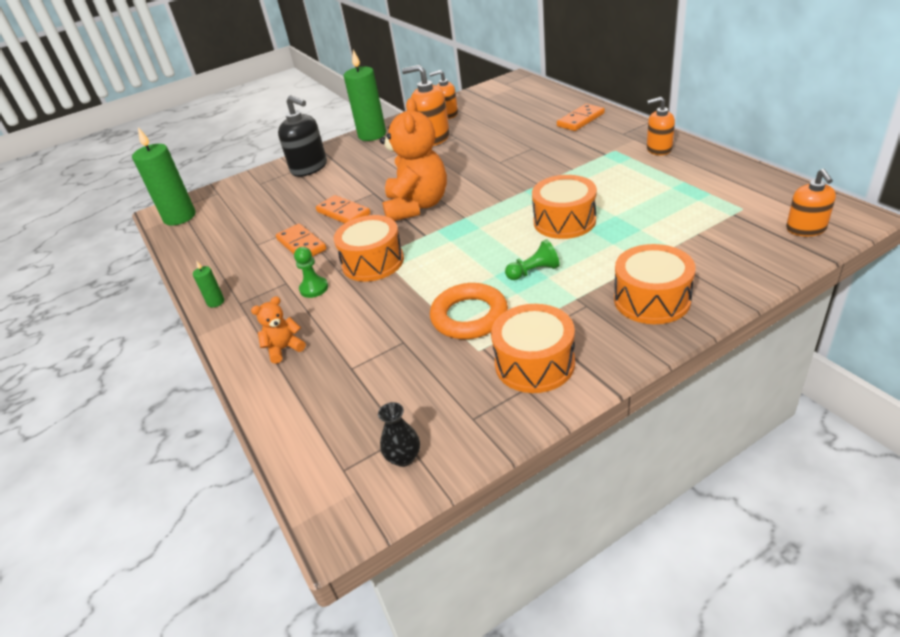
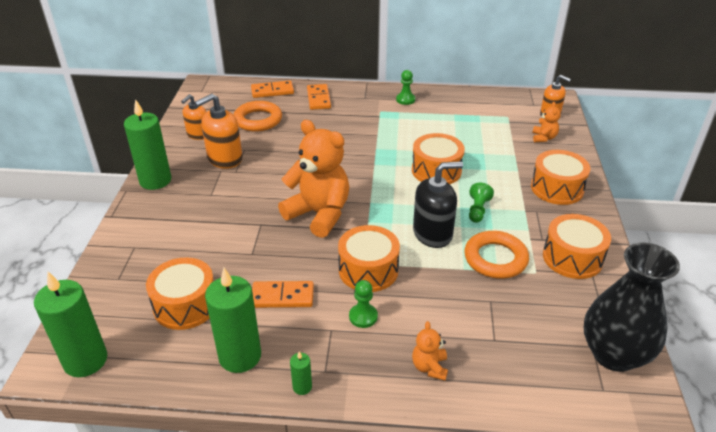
camera: 60 degrees left, 0 degrees up
black soap dispenser [278,95,327,177] -> black soap dispenser moved to [413,161,463,248]
orange domino [316,195,370,223] -> orange domino moved to [251,80,294,98]
black vase [378,402,420,467] -> black vase [584,243,680,372], size x2.46
orange soap dispenser [647,97,675,155] -> green pawn [396,70,415,105]
none -> orange drum [146,257,214,330]
none -> green candle [205,268,261,373]
none -> orange ring [234,101,282,132]
none -> orange teddy bear [533,102,561,142]

